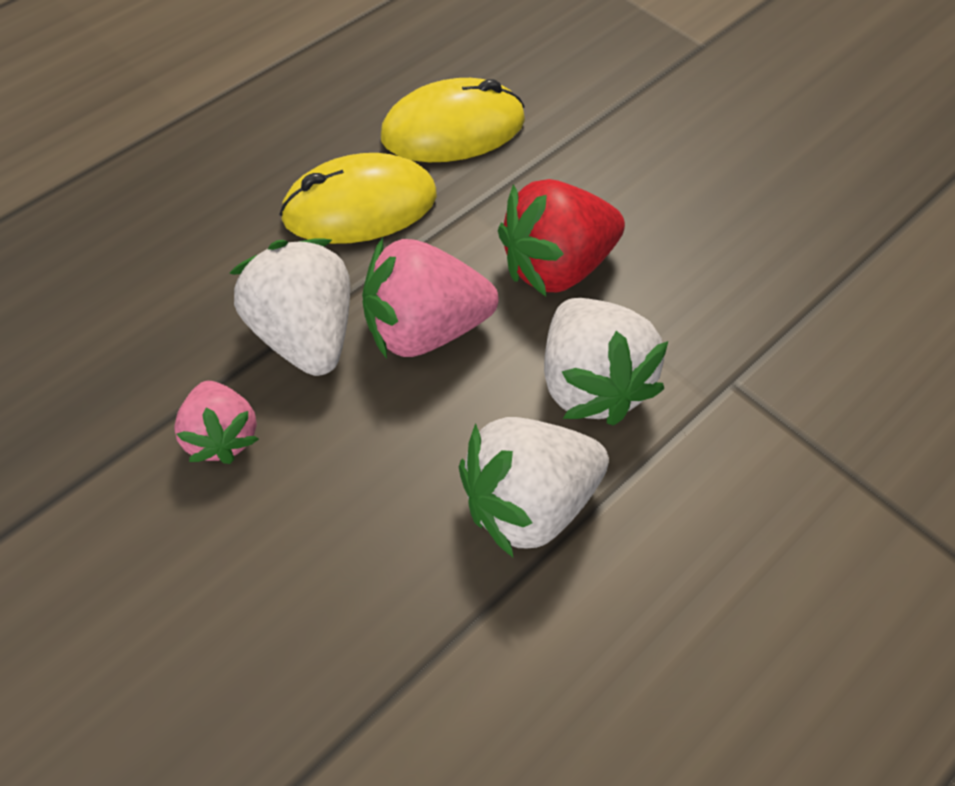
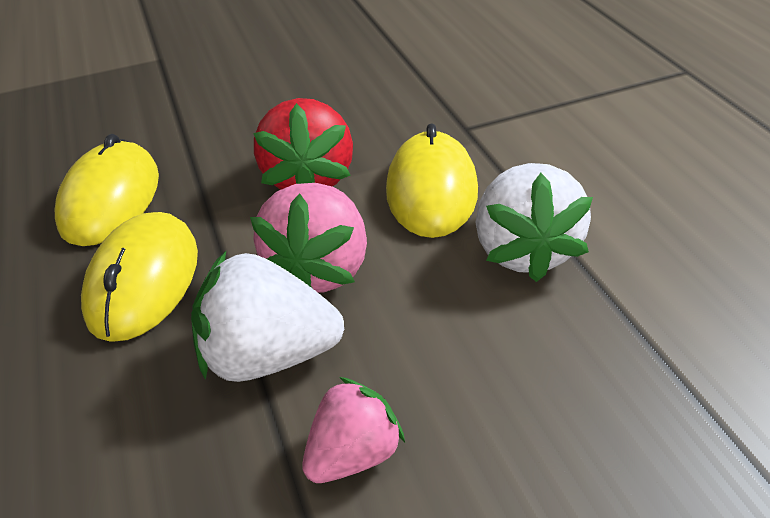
camera: 65 degrees left, 15 degrees down
pink strawberry [174,381,259,464] -> pink strawberry turned 45 degrees counterclockwise [302,377,405,483]
white strawberry [544,298,668,426] -> yellow mouse [386,123,478,238]

